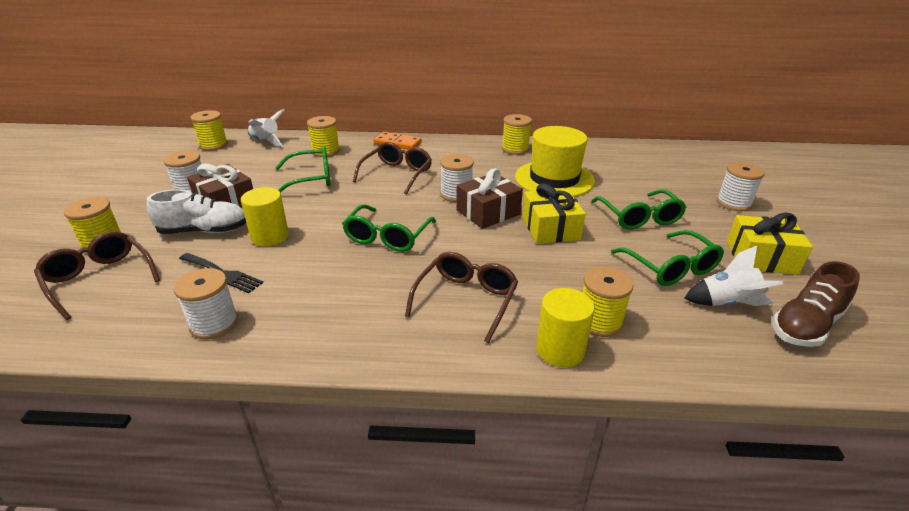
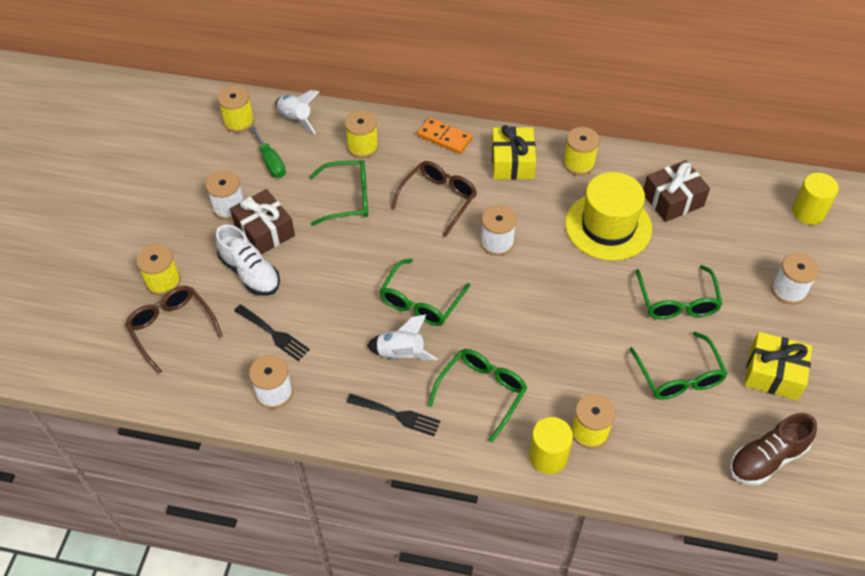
camera: 10 degrees right, 20 degrees up
white shoe [147,189,246,234] -> white shoe turned 45 degrees clockwise [215,224,280,296]
yellow cylinder [241,187,289,246] -> yellow cylinder moved to [792,173,839,225]
brown glasses [405,252,518,343] -> green glasses [428,349,527,443]
brown gift [456,168,523,229] -> brown gift moved to [643,160,710,222]
yellow gift [522,183,586,244] -> yellow gift moved to [492,125,536,180]
white rocket [685,246,783,306] -> white rocket moved to [367,314,437,361]
none -> green screwdriver [251,126,286,178]
none -> black fork [347,394,441,436]

